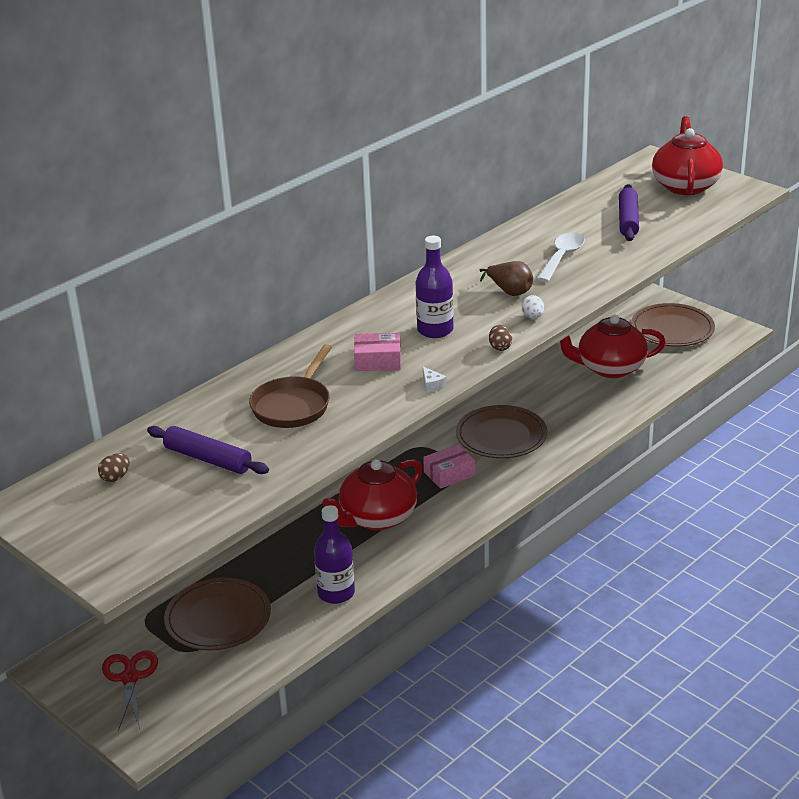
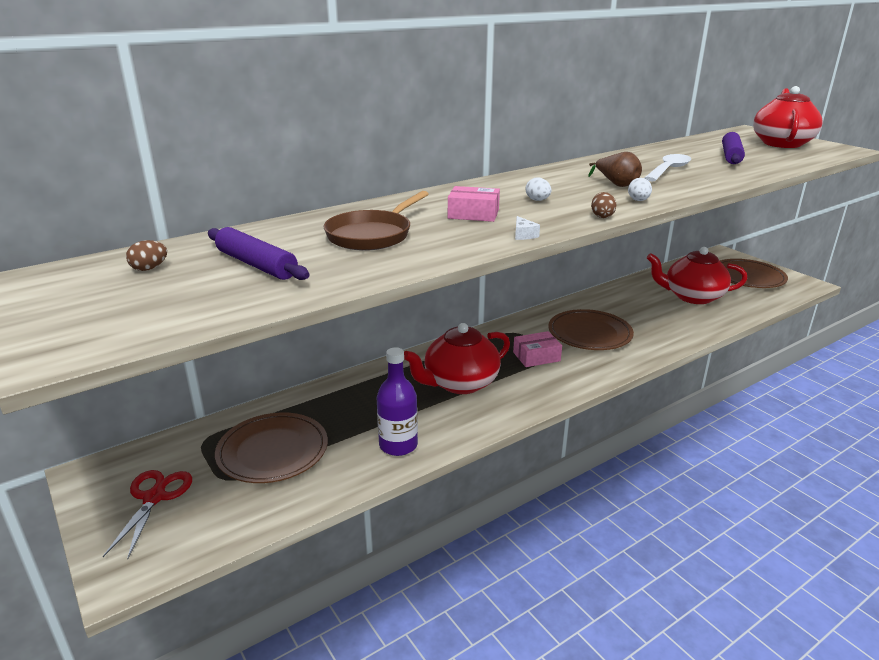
camera: 10 degrees right, 5 degrees down
purple bottle [416,236,454,338] -> white egg [525,178,551,201]

